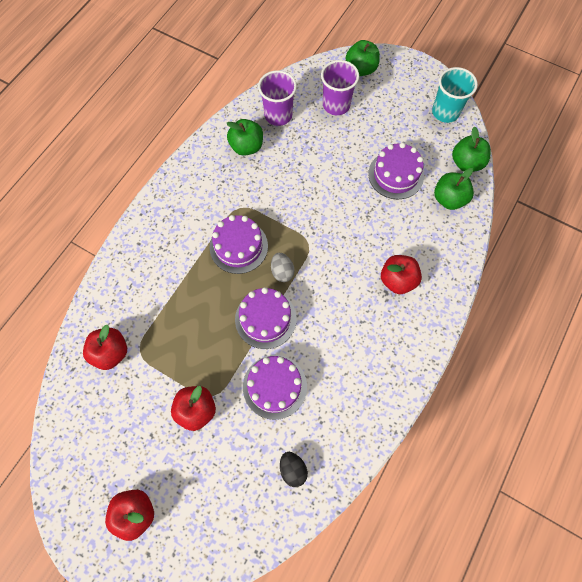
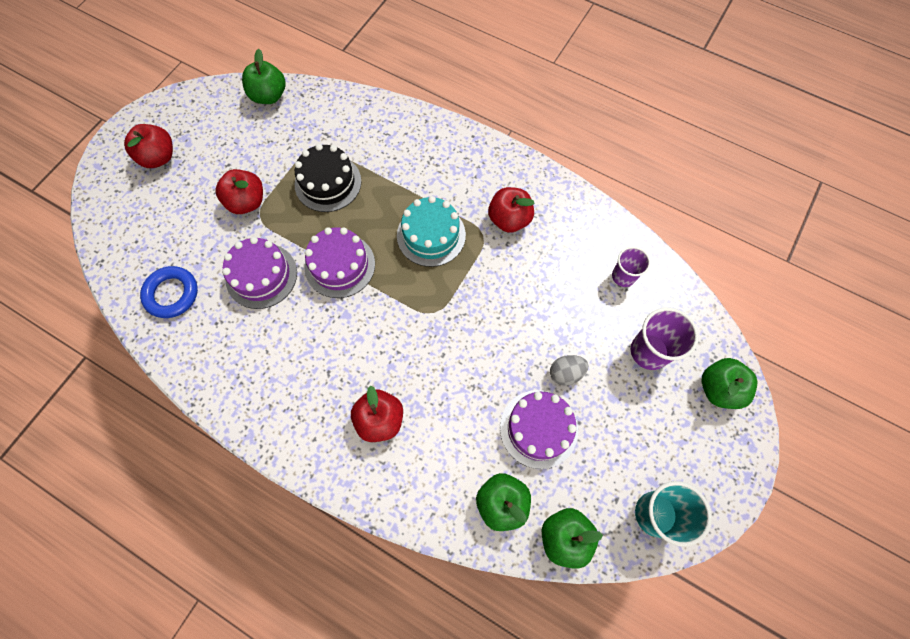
camera: 90 degrees right, 0 degrees up
red apple [83,325,127,370] -> red apple moved to [488,187,535,233]
purple cake [210,215,268,274] -> turquoise cake [397,196,466,267]
green apple [226,119,263,156] -> green apple moved to [242,49,286,104]
purple cup [258,70,297,126] -> purple cup [612,247,651,287], size x0.64
grey egg [271,253,295,282] -> grey egg moved to [550,355,588,386]
black egg [280,452,308,487] -> blue ring [140,266,198,318]
none -> black cake [295,144,361,212]

